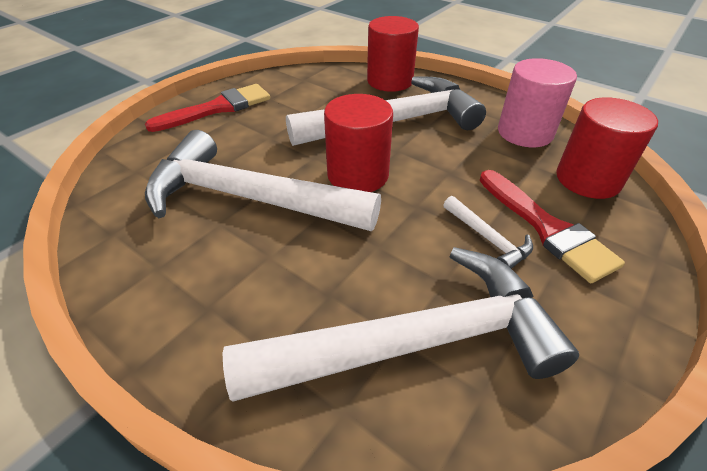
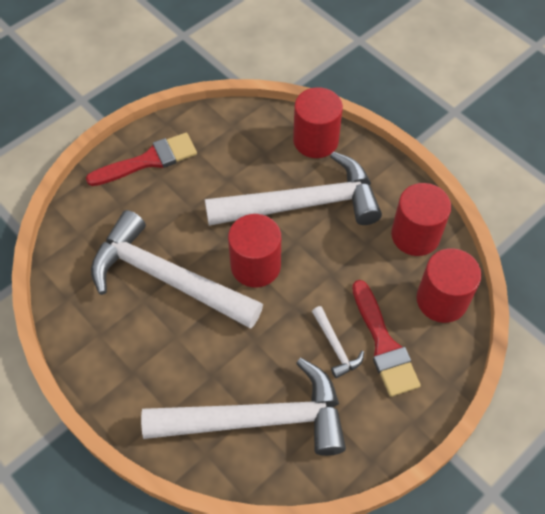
camera: 10 degrees right, 15 degrees up
pink cylinder [498,58,577,147] -> red cylinder [391,183,451,256]

